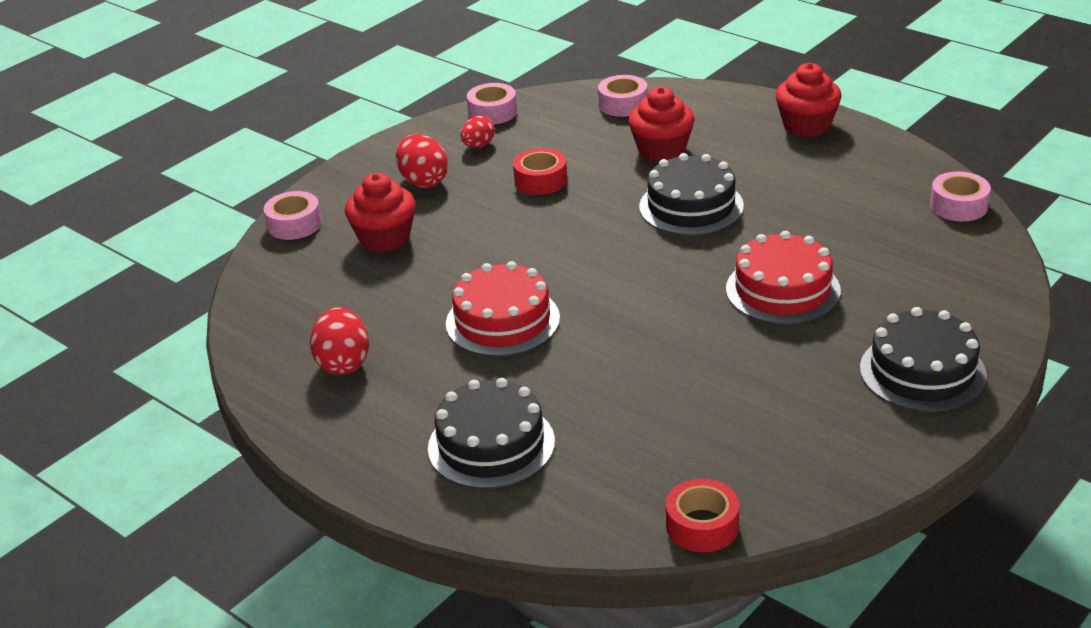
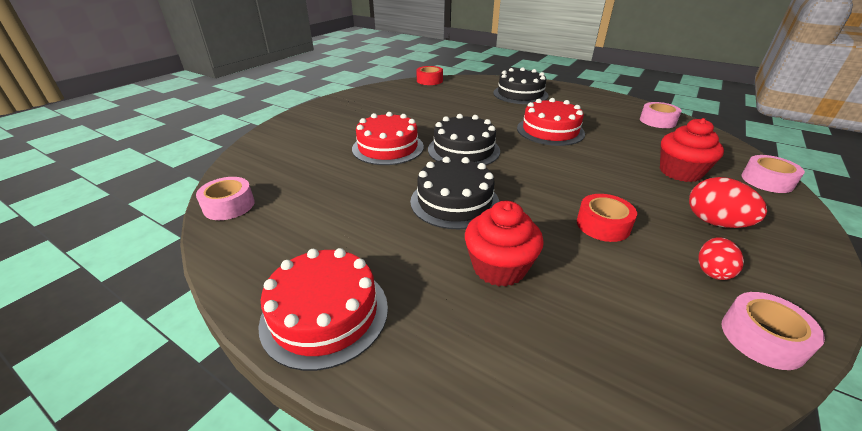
camera: 170 degrees right, 0 degrees up
red egg [310,307,369,375] -> none
pink tape [598,75,648,117] -> pink tape moved to [640,102,682,128]
red cupcake [776,63,842,137] -> red cake [258,248,388,371]
black cake [860,307,987,412] -> black cake moved to [428,114,500,165]

